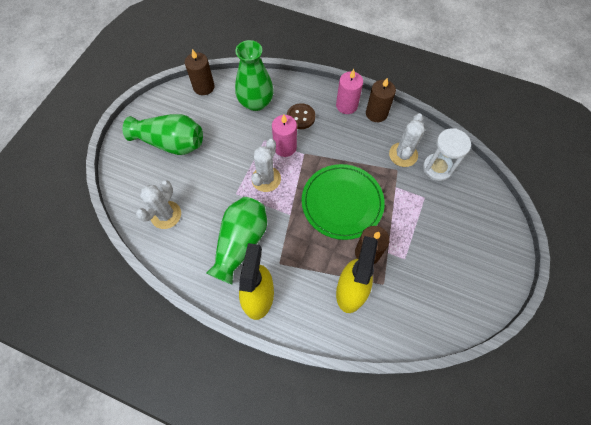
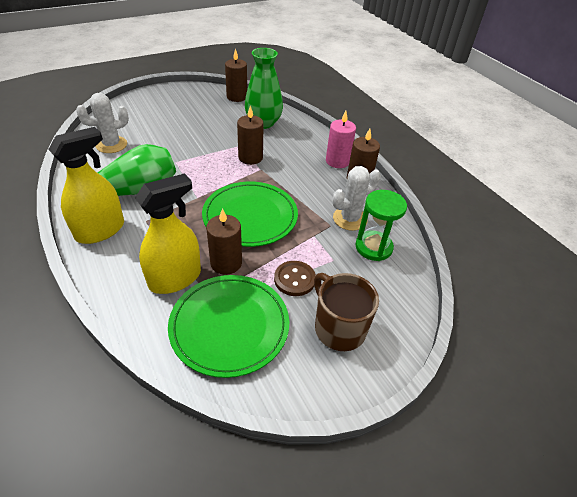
camera: 35 degrees right, 20 degrees down
green vase [123,114,203,155] -> none
white cactus [251,139,281,192] -> none
pink candle [272,115,297,157] -> brown candle [237,106,264,165]
brown button [287,103,315,129] -> brown button moved to [274,261,316,296]
white hourglass [423,128,471,181] -> green hourglass [355,190,407,261]
none -> green plate [168,275,289,378]
none -> brown mug [314,273,379,351]

